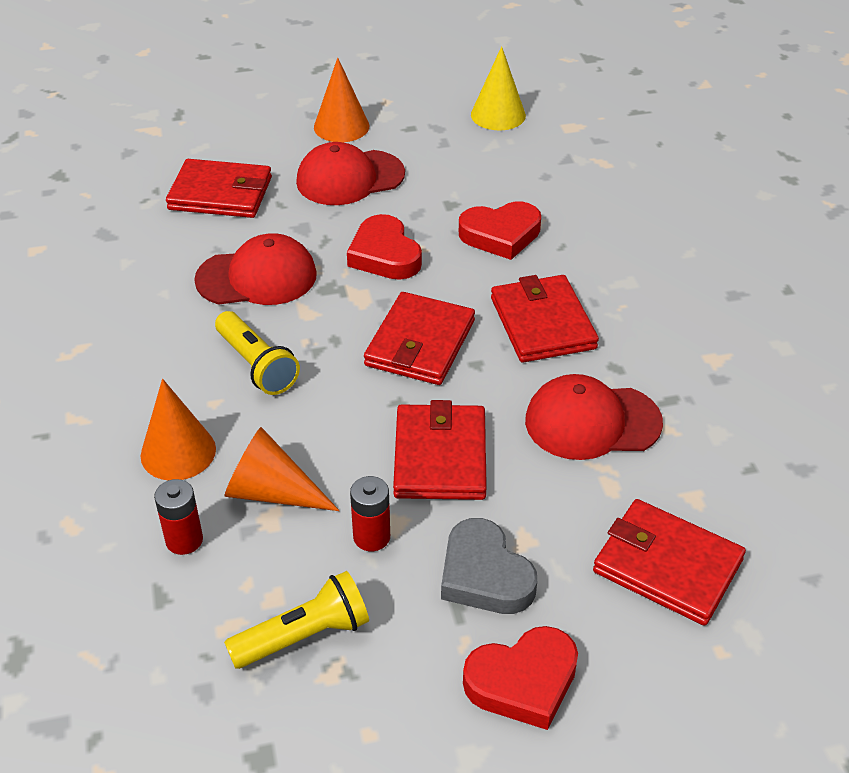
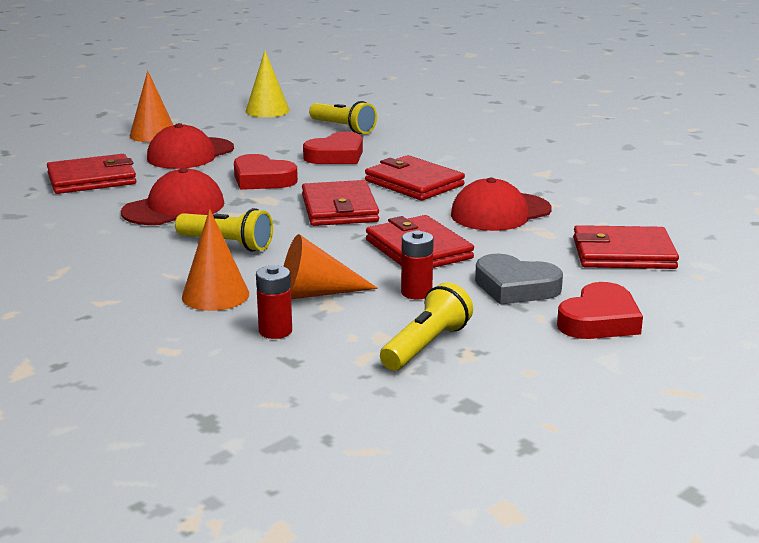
camera: 30 degrees left, 20 degrees down
none -> yellow flashlight [309,101,377,134]

